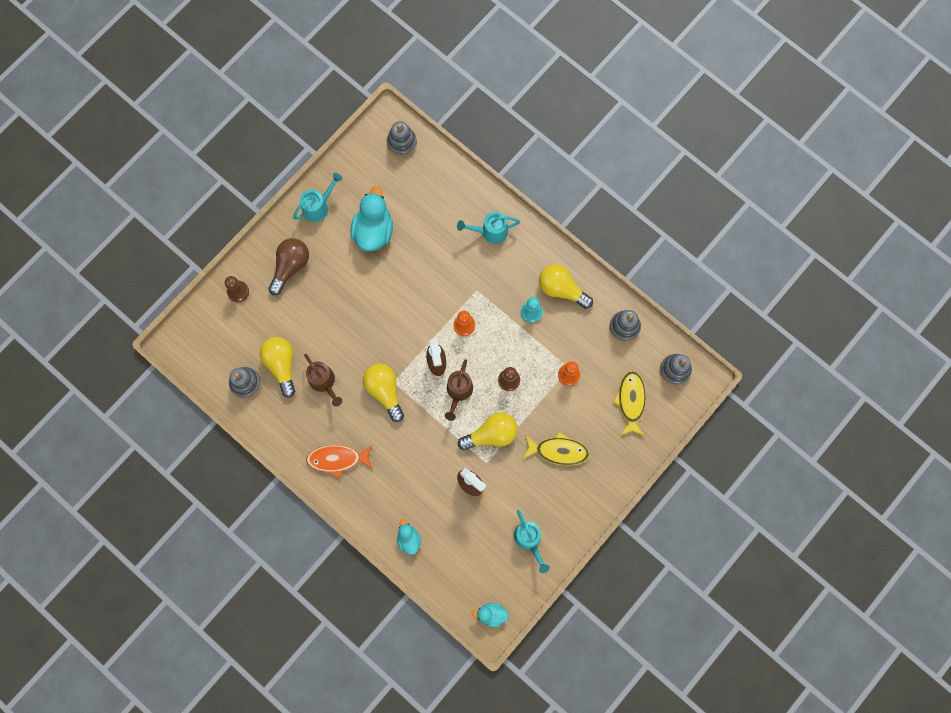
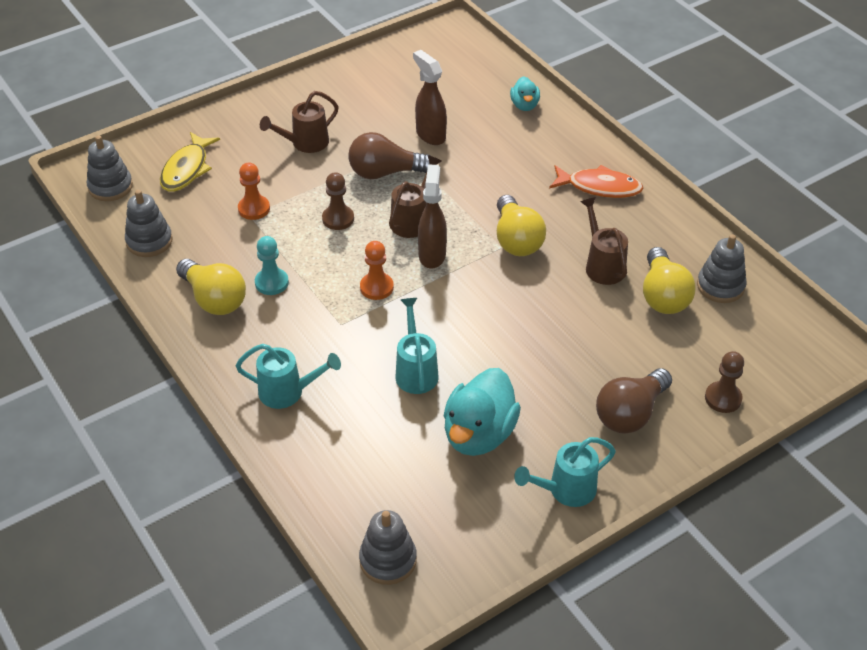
camera: 165 degrees left, 30 degrees down
yellow light bulb [458,412,518,450] -> brown light bulb [348,132,430,179]
turquoise duck [472,603,509,627] -> none
turquoise watering can [514,510,550,573] -> turquoise watering can moved to [396,298,439,394]
yellow fish [523,432,590,466] -> brown watering can [260,91,339,153]

